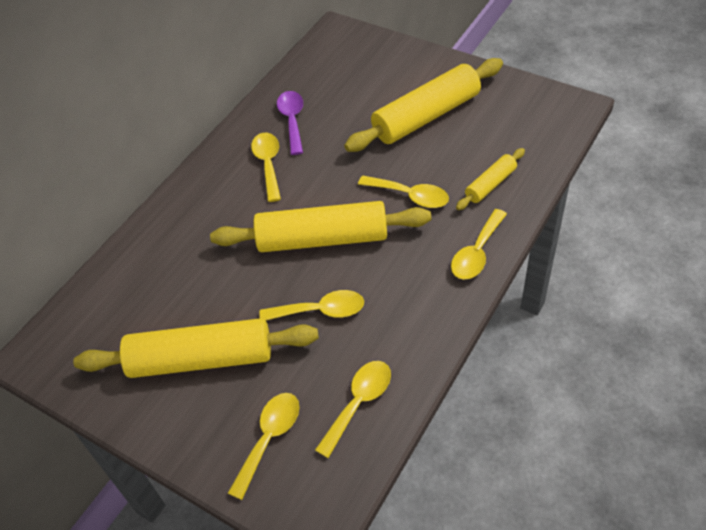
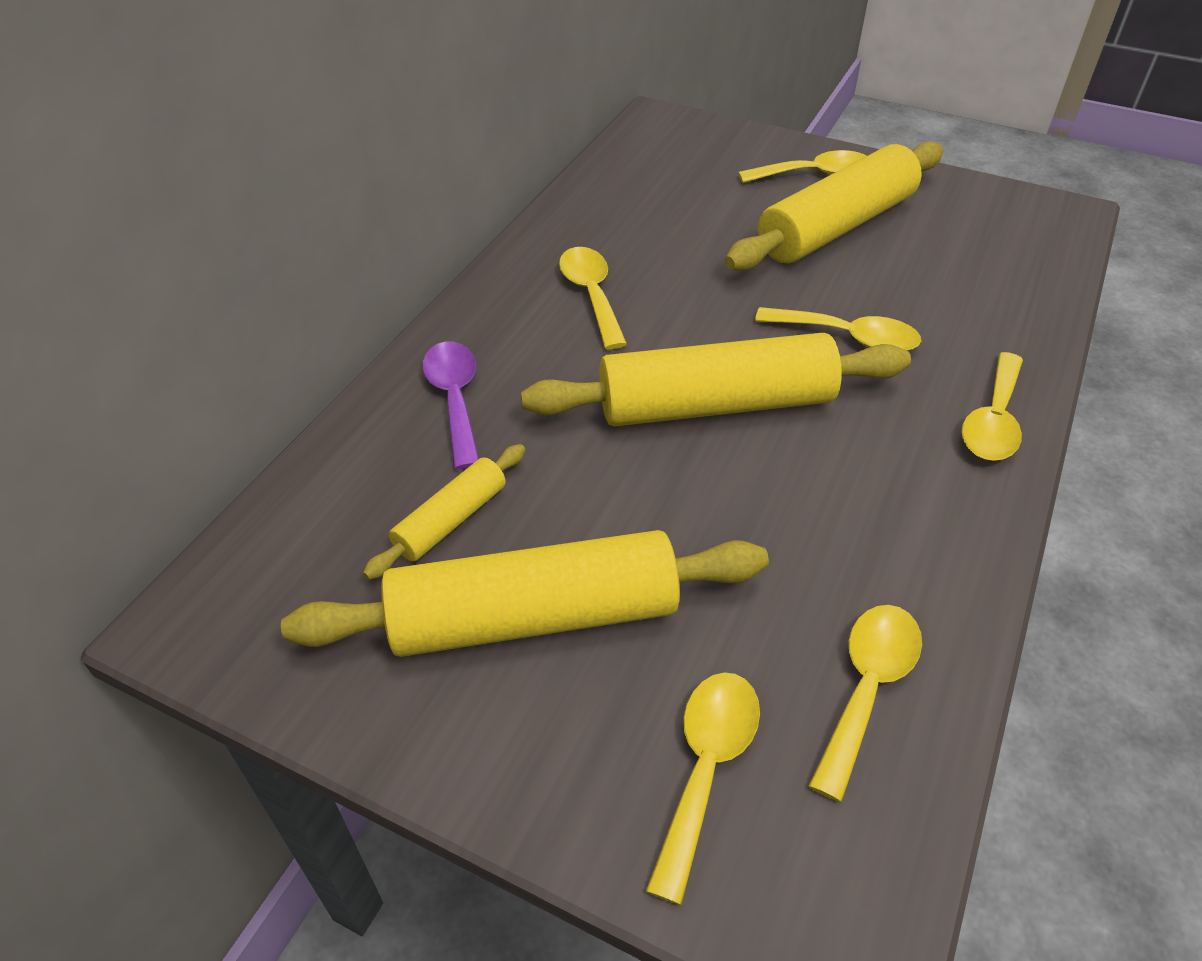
camera: 10 degrees left, 5 degrees down
yellow spoon [260,290,364,320] -> yellow spoon moved to [738,150,866,183]
purple spoon [277,91,303,155] -> purple spoon moved to [422,342,479,470]
yellow rolling pin [456,148,525,210] -> yellow rolling pin moved to [363,444,525,580]

